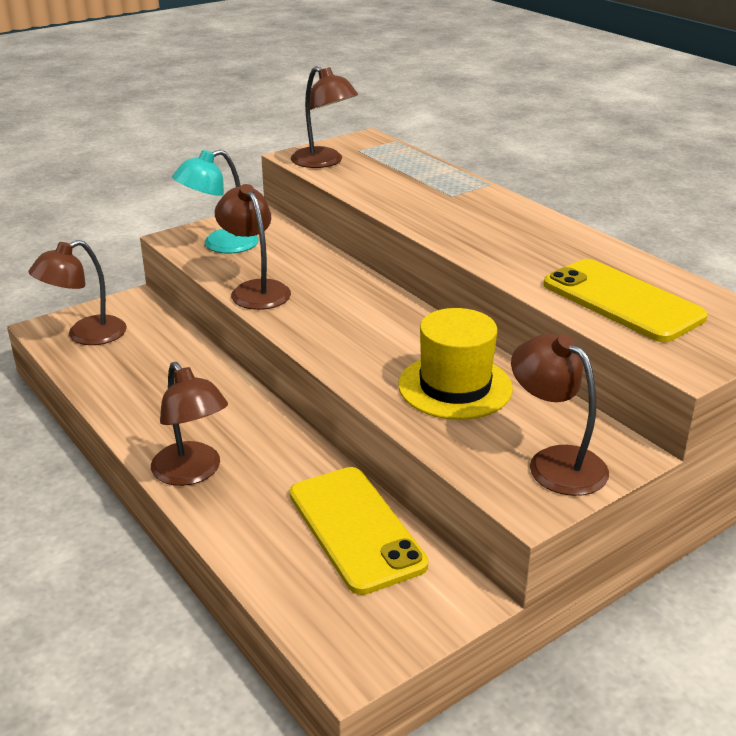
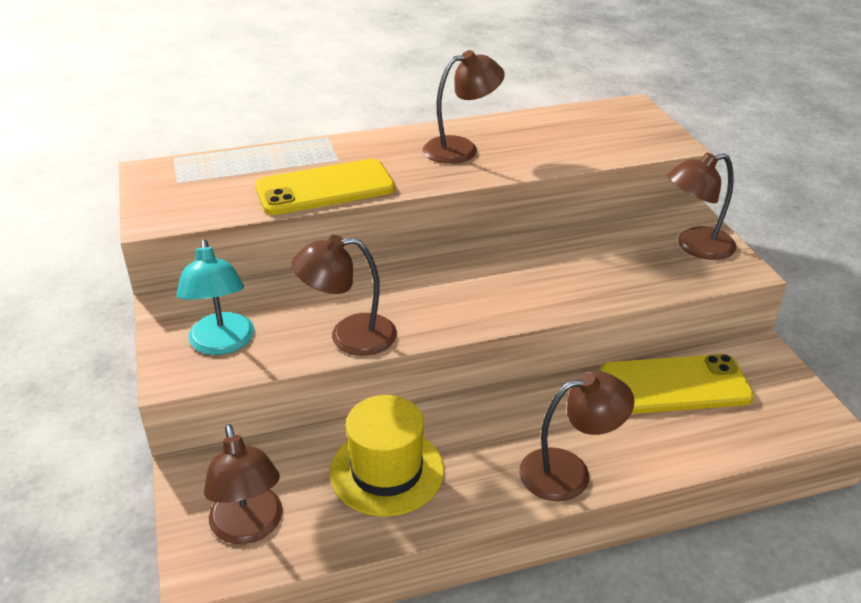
camera: 70 degrees left, 5 degrees up
brown lamp [291,66,358,168] -> brown lamp moved to [423,50,505,164]
yellow hat [398,308,513,420] -> yellow hat moved to [330,395,444,516]
yellow phone [543,259,708,342] -> yellow phone moved to [255,159,395,215]

